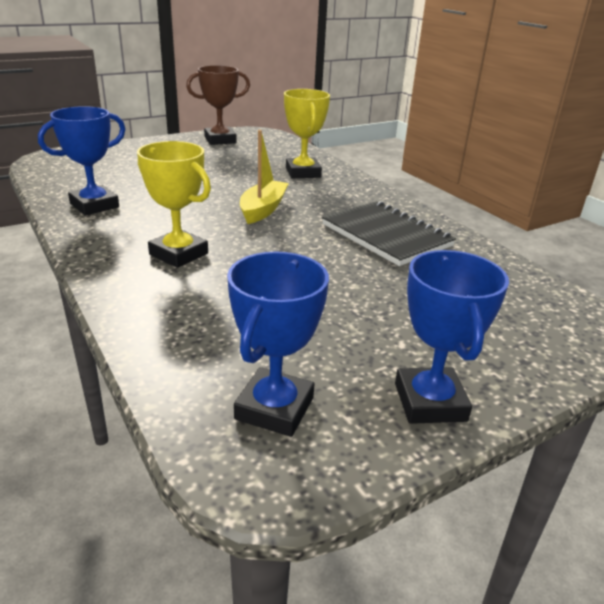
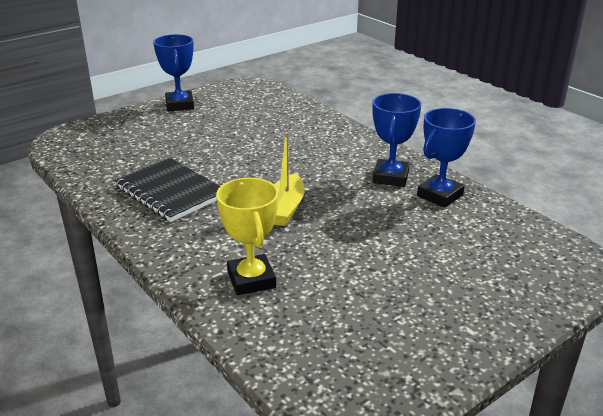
camera: 175 degrees right, 0 degrees up
yellow trophy [137,141,211,268] -> none
brown trophy [186,65,250,145] -> none
blue trophy [227,252,329,437] -> blue trophy moved to [372,93,421,187]

